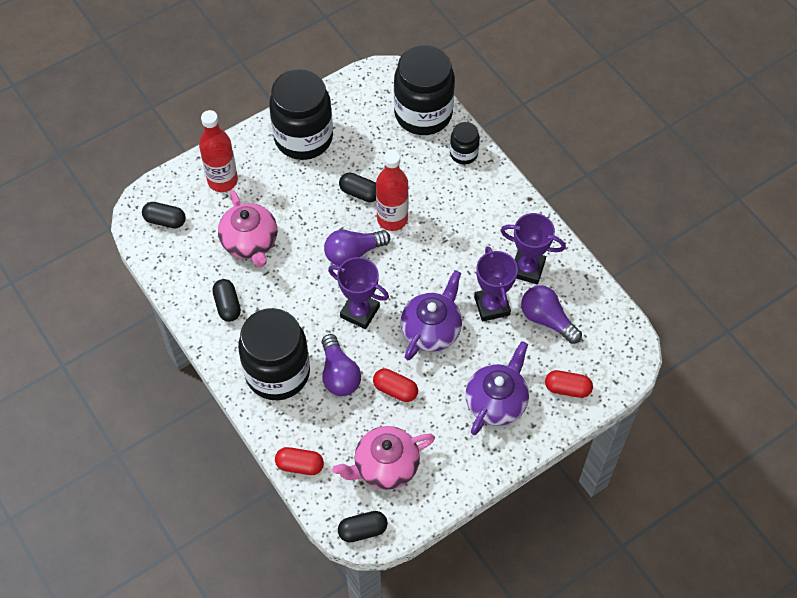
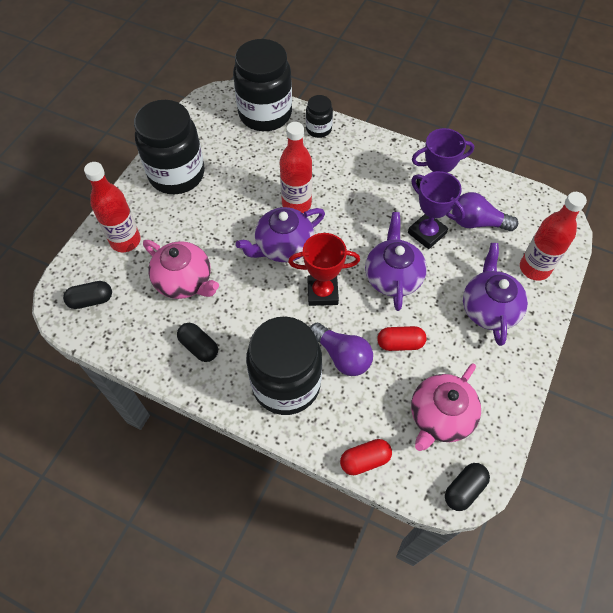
camera: 30 degrees left, 0 degrees up
purple light bulb [324,230,390,266] -> purple teapot [236,207,325,262]
purple trophy [328,257,389,329] -> red trophy [288,233,360,306]
black capsule [339,173,376,202] -> none
red capsule [545,370,593,398] -> red bottle [520,192,587,281]

